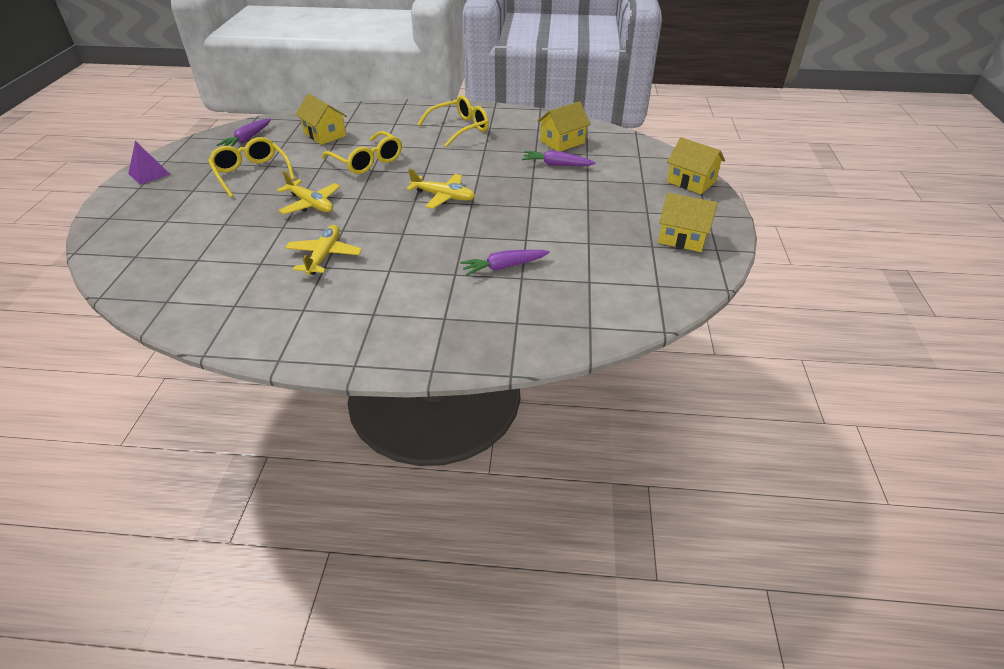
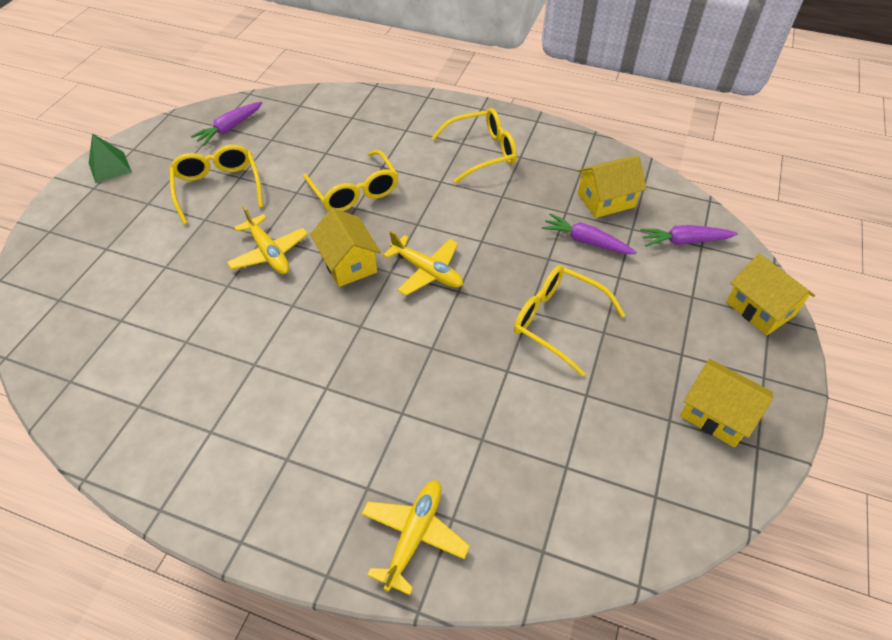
camera: 15 degrees right, 10 degrees up
purple pyramid [128,141,170,185] -> green pyramid [89,133,132,183]
yellow plane [285,225,362,275] -> yellow plane moved to [361,480,470,595]
yellow house [295,93,347,145] -> yellow house moved to [310,208,381,287]
purple carrot [460,250,550,276] -> purple carrot moved to [640,225,738,247]
none -> yellow glasses [514,265,625,376]

